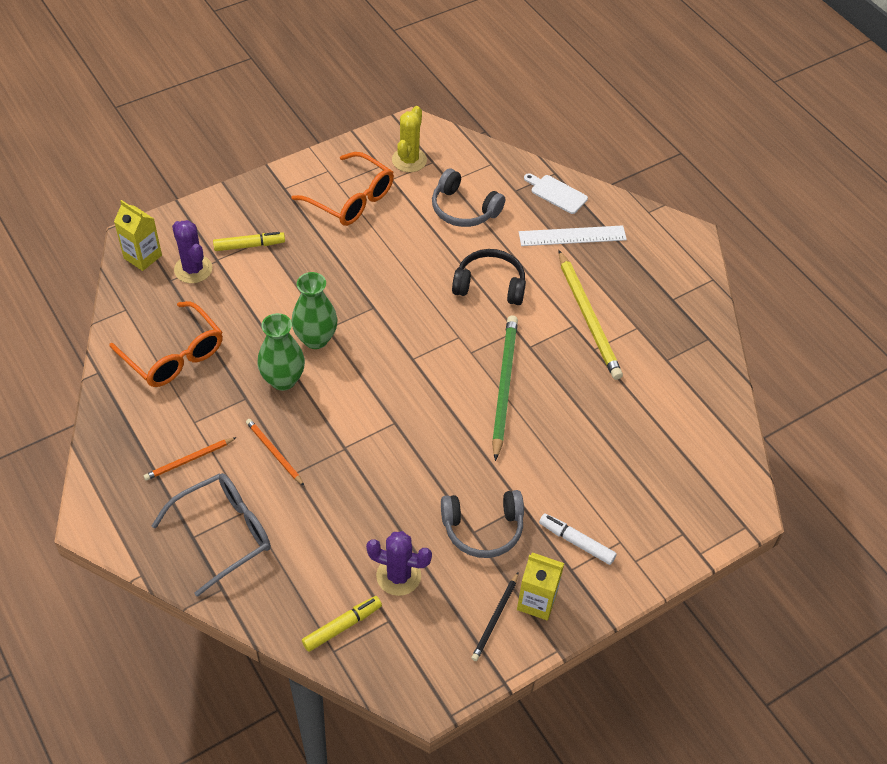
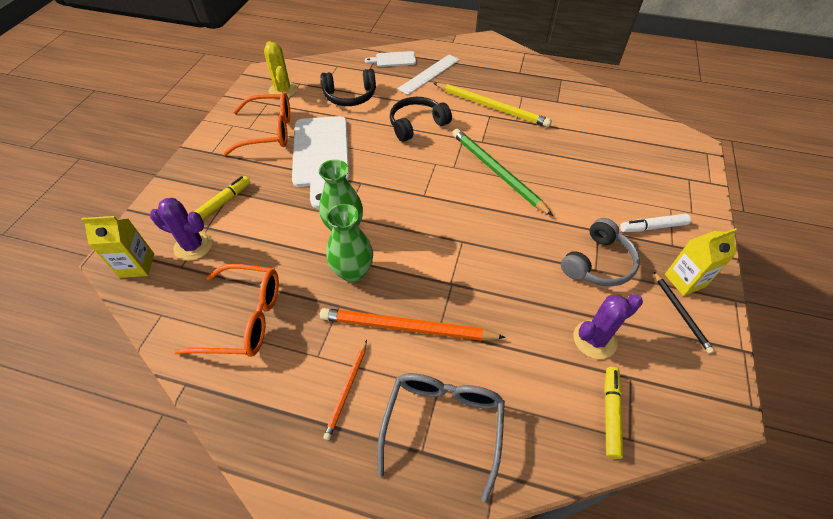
camera: 40 degrees left, 0 degrees up
orange pencil [246,419,304,486] -> orange pencil [320,308,506,341], size x1.88
grey headphones [432,169,505,227] -> black headphones [321,69,376,106]
none -> white cutting board [292,116,349,209]

